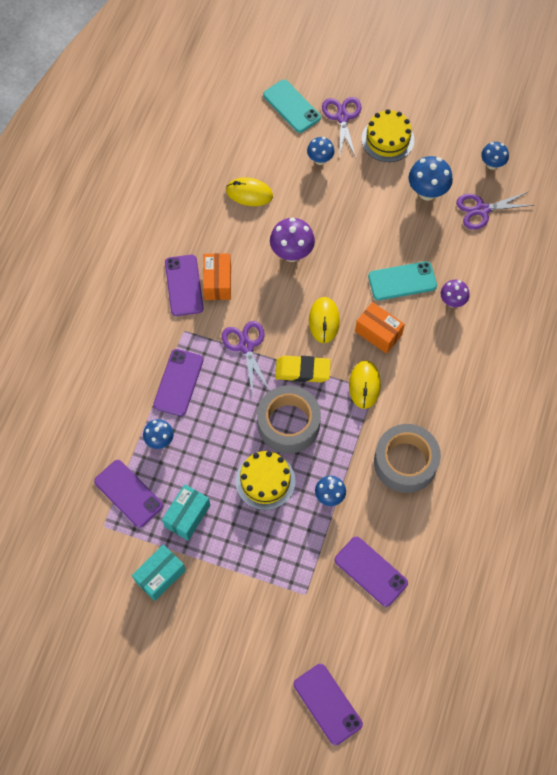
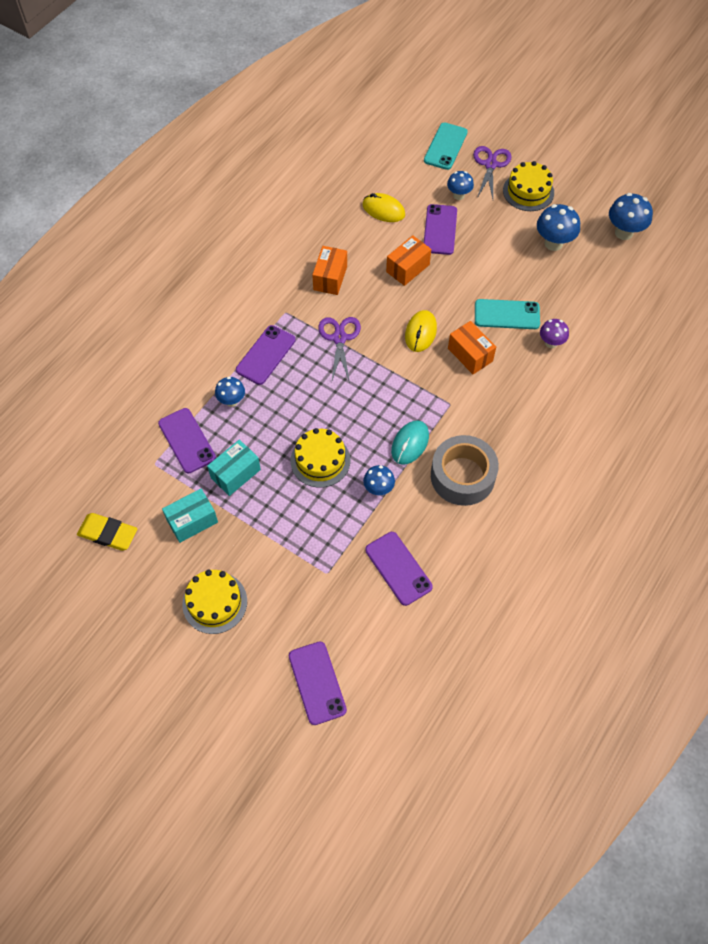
camera: 15 degrees right, 5 degrees down
purple phone [165,255,204,316] -> purple phone moved to [424,204,457,255]
grey tape [257,385,321,454] -> none
turquoise phone [263,80,321,133] -> turquoise phone turned 45 degrees clockwise [424,122,468,170]
purple mushroom [270,217,315,262] -> orange box [386,235,431,286]
yellow eraser [275,356,331,382] -> yellow eraser moved to [77,513,138,551]
yellow mouse [349,361,381,409] -> none
purple scissors [456,191,535,230] -> none
blue mushroom [481,142,509,170] -> blue mushroom [609,193,653,240], size x1.57
none -> yellow cake [182,570,247,634]
none -> turquoise mouse [391,420,429,465]

